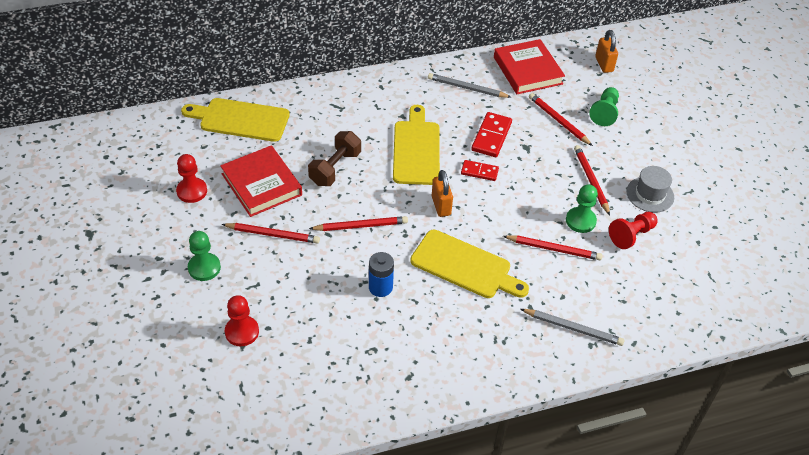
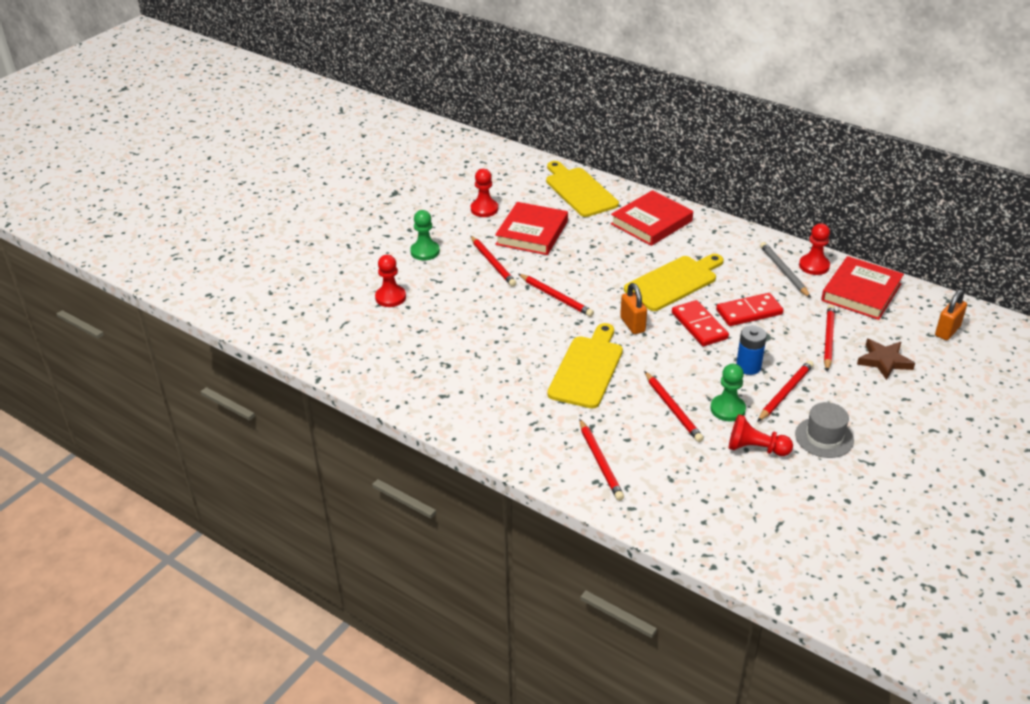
camera: 55 degrees right, 10 degrees down
brown dumbbell [308,131,361,186] -> none
blue battery [369,252,394,297] -> blue battery moved to [736,326,767,375]
yellow cutting board [410,230,529,298] -> yellow cutting board turned 150 degrees counterclockwise [547,323,623,409]
orange padlock [432,170,453,217] -> orange padlock turned 60 degrees counterclockwise [620,283,647,334]
red domino [461,160,499,181] -> red domino [672,300,729,346], size x1.57
grey pencil [520,309,624,346] -> red pencil [579,419,624,501]
green pawn [589,87,619,126] -> brown star [857,339,915,380]
none -> red book [611,190,693,246]
none -> red pawn [799,223,830,275]

